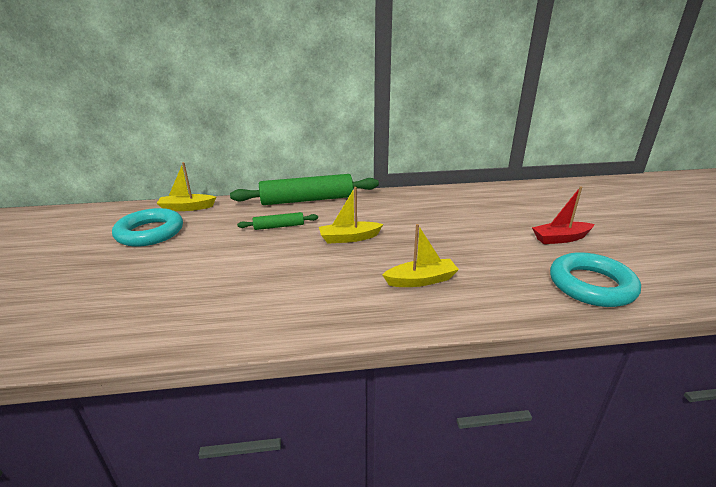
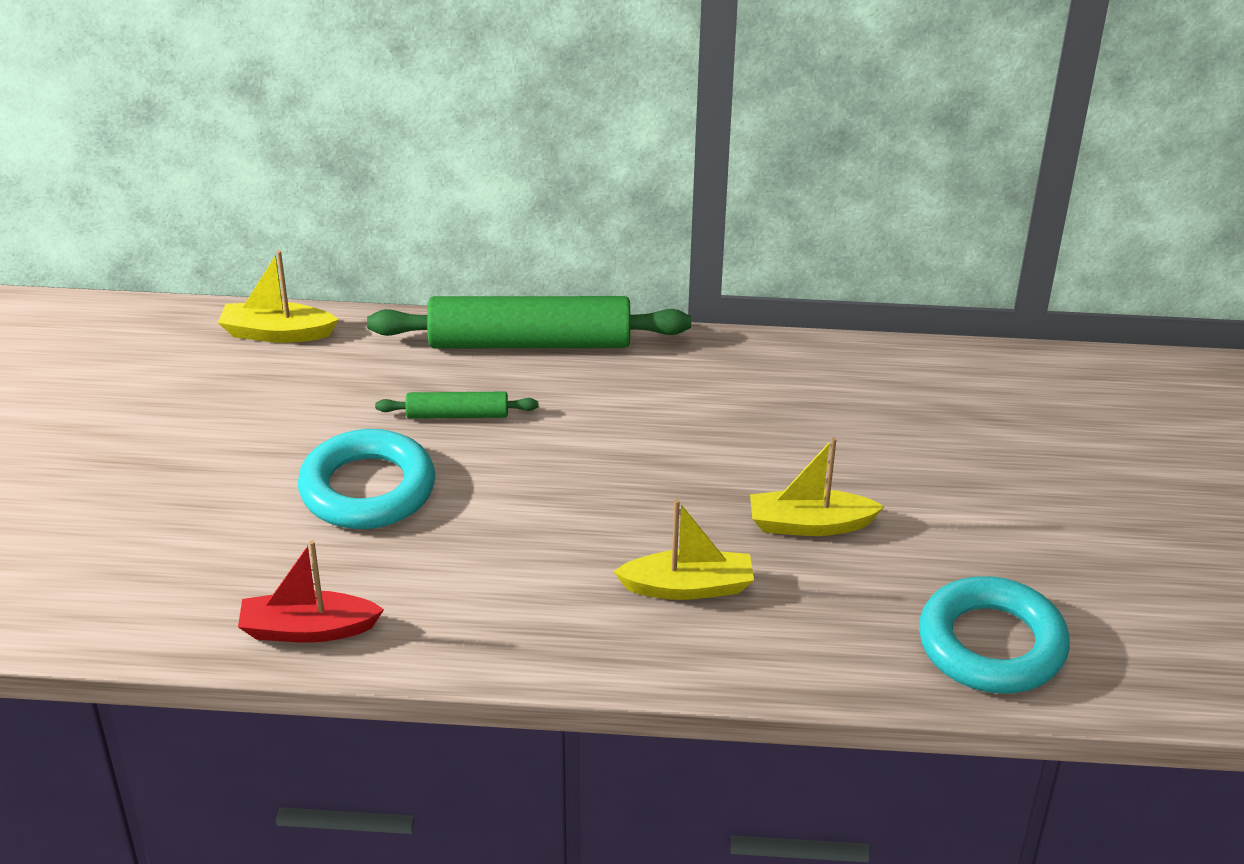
camera: 10 degrees right, 10 degrees up
turquoise ring [112,208,183,247] -> turquoise ring moved to [298,429,435,529]
yellow boat [319,187,383,243] -> yellow boat moved to [750,437,885,536]
red boat [532,186,594,244] -> red boat moved to [238,540,384,643]

